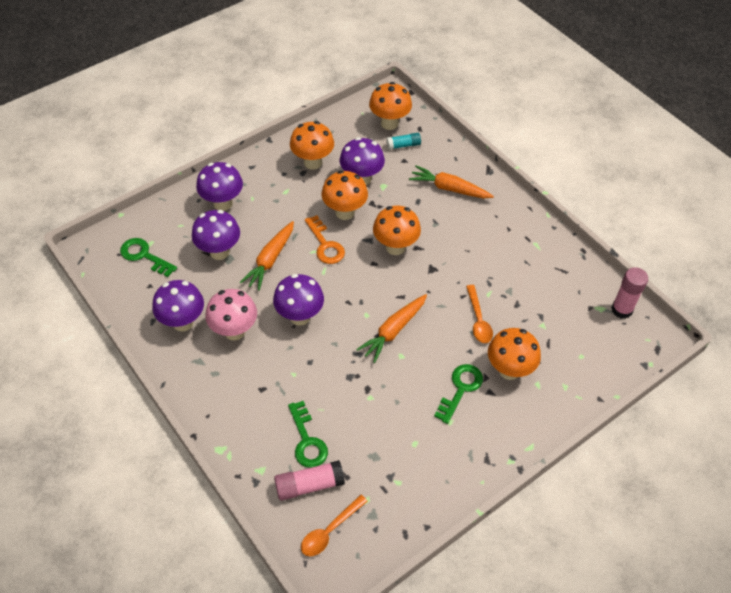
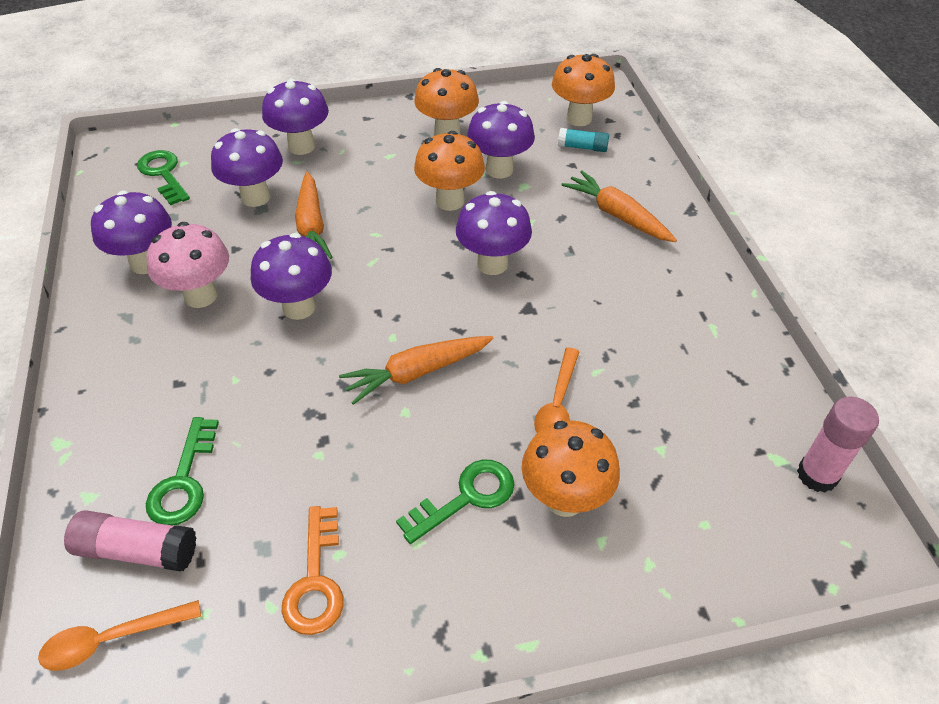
camera: 25 degrees right, 5 degrees down
orange carrot [239,221,294,291] -> orange carrot turned 60 degrees counterclockwise [295,172,333,259]
orange key [305,215,345,264] -> orange key moved to [282,506,344,635]
orange mushroom [373,206,421,255] -> purple mushroom [456,191,532,275]

